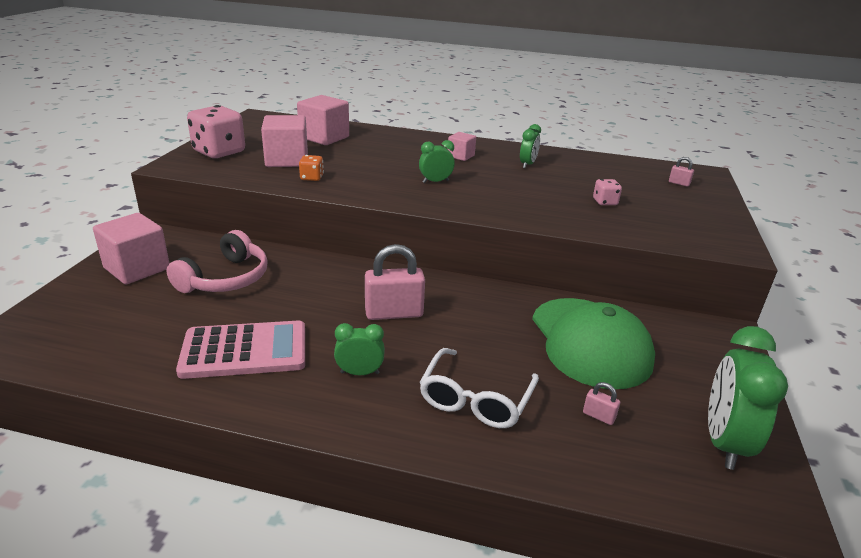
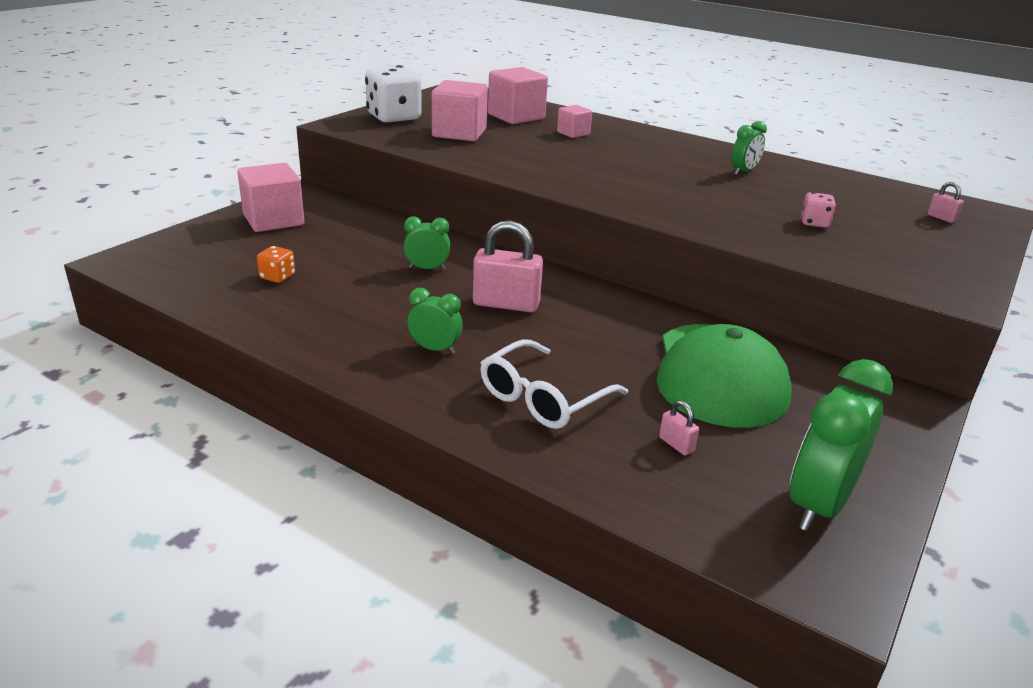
camera: 20 degrees right, 0 degrees up
pink headphones [166,230,268,293] -> none
pink calculator [176,321,305,379] -> none
pink dice [187,105,245,159] -> white dice [365,65,422,123]
orange dice [299,155,324,181] -> orange dice moved to [257,246,295,283]
green clock [419,140,455,183] -> green clock moved to [404,216,450,270]
pink cube [448,132,476,161] -> pink cube moved to [557,105,592,138]

